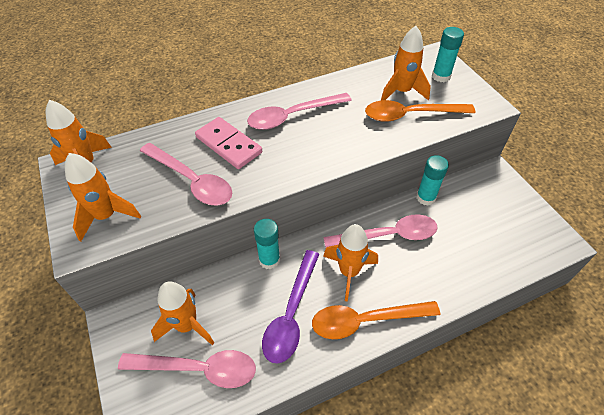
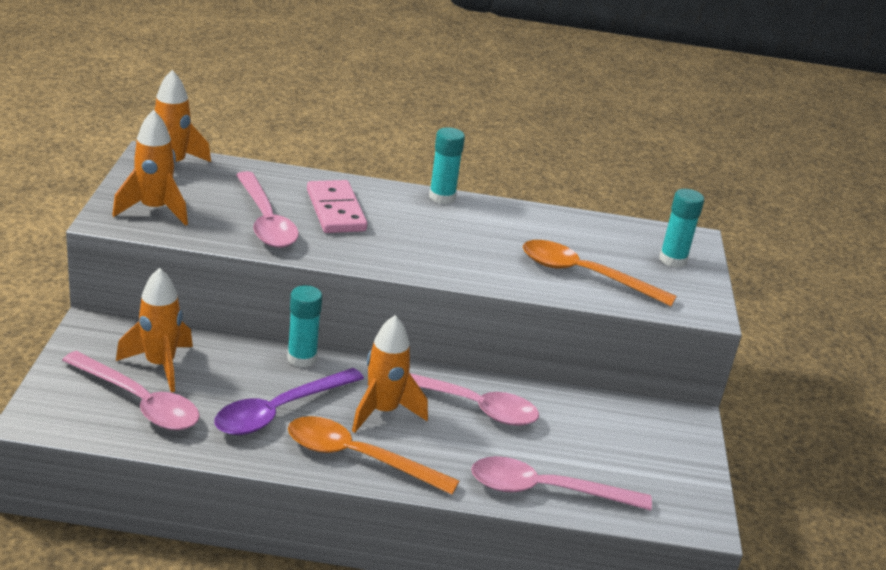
camera: 25 degrees right, 20 degrees down
pink spoon [247,93,352,130] -> pink spoon moved to [471,456,652,510]
orange rocket [381,26,431,101] -> none
turquoise glue stick [416,155,449,206] -> turquoise glue stick moved to [429,127,465,204]

